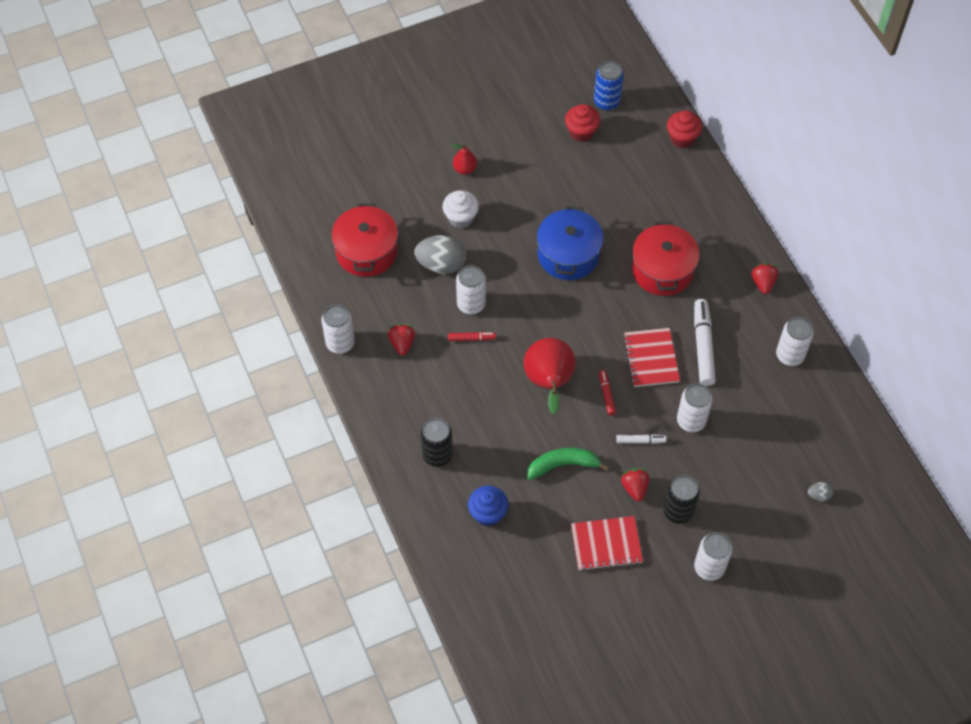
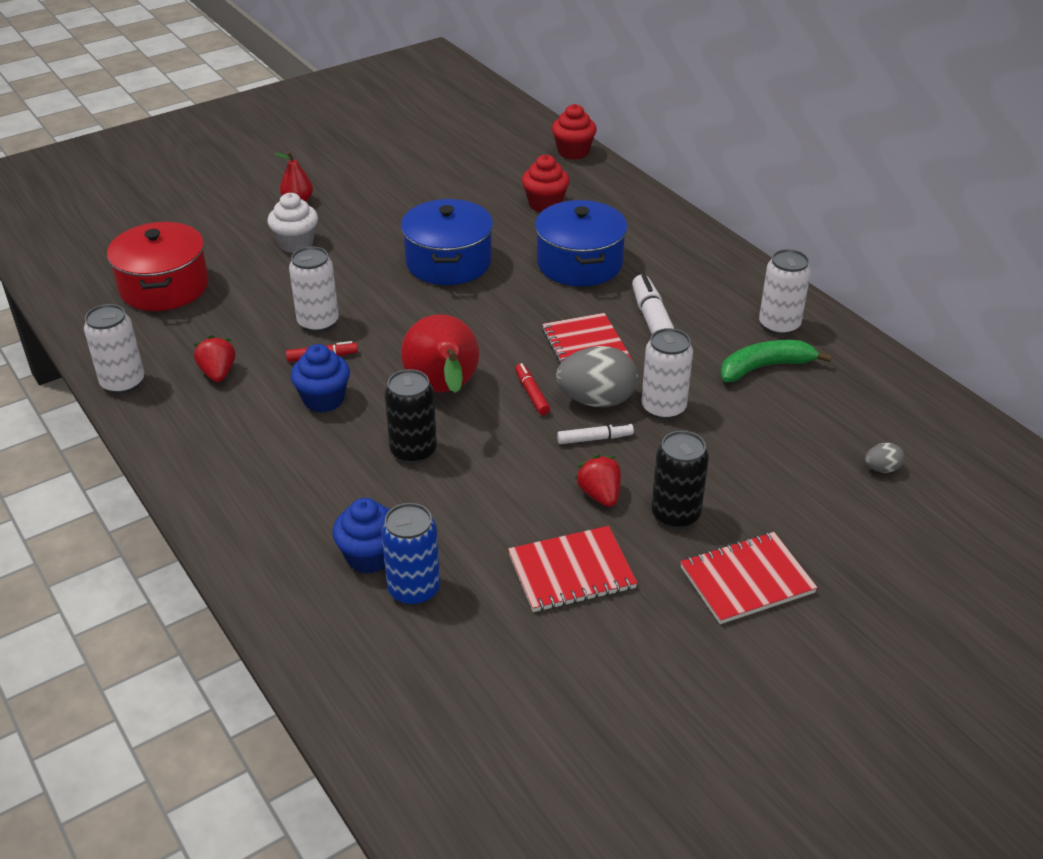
camera: 10 degrees left, 20 degrees down
grey egg [414,235,466,274] -> grey egg moved to [556,346,638,407]
black can [421,418,453,467] -> black can moved to [384,369,437,464]
green banana [527,448,609,480] -> green banana moved to [720,340,832,382]
red cupcake [565,104,600,142] -> red cupcake moved to [522,155,570,212]
blue can [594,61,624,111] -> blue can moved to [381,503,440,606]
red pot [632,221,699,296] -> blue pot [535,200,628,286]
white can [694,532,732,581] -> red notebook [680,532,818,624]
red strawberry [752,263,778,294] -> none
none -> blue cupcake [291,344,350,413]

